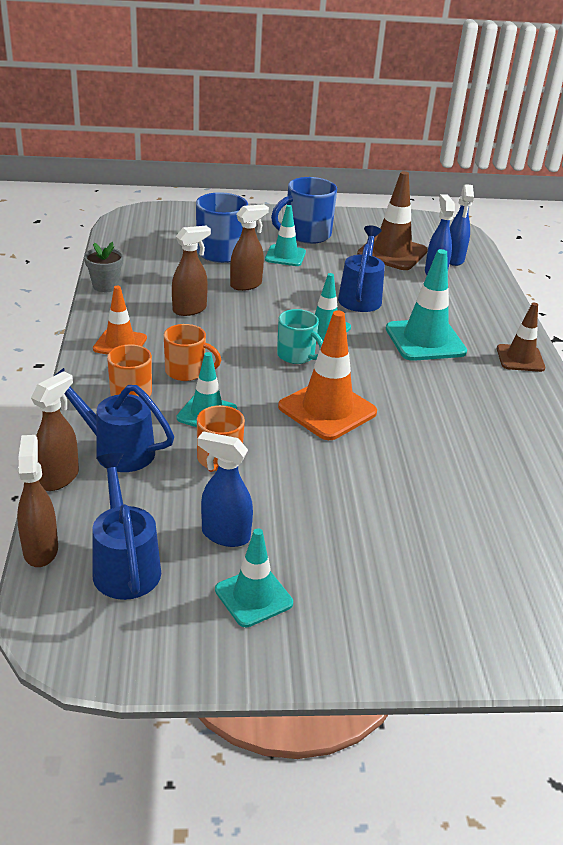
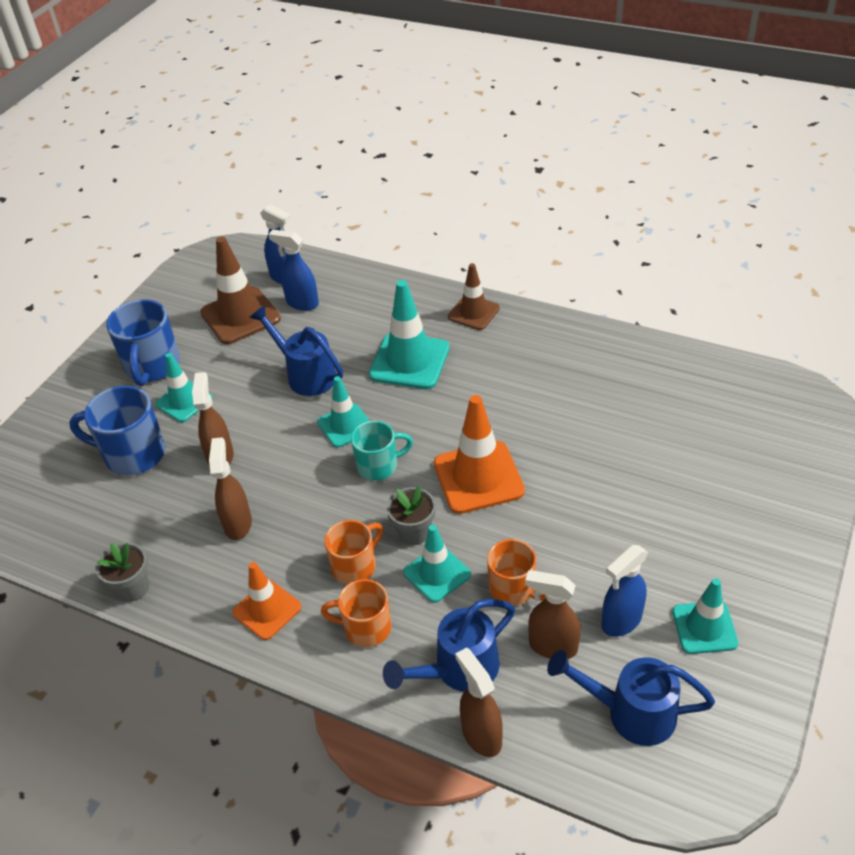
camera: 55 degrees left, 10 degrees up
brown spray bottle [17,435,58,567] -> brown spray bottle moved to [525,570,581,659]
none -> grey flower pot [387,486,436,545]

